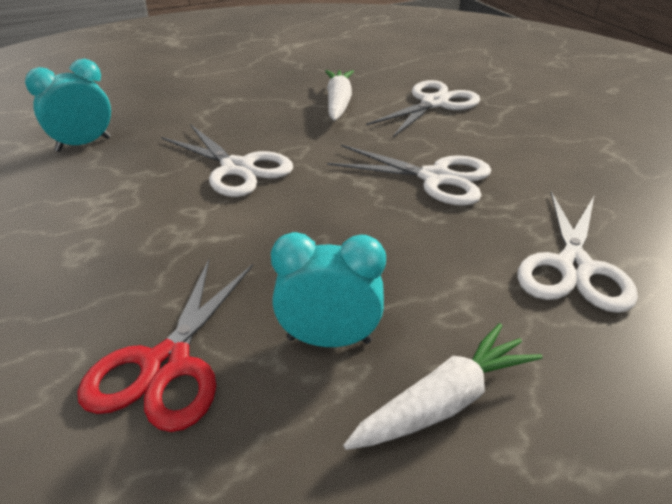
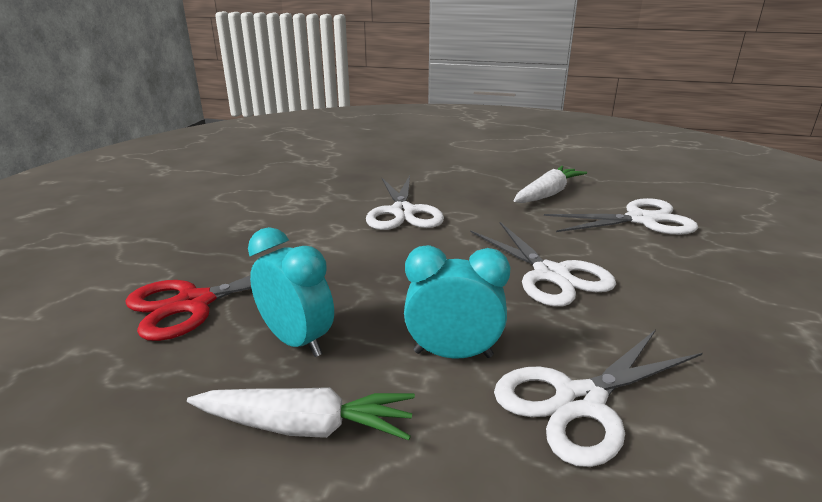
camera: 40 degrees right, 10 degrees down
turquoise clock [25,59,111,152] -> turquoise clock moved to [404,245,511,358]

